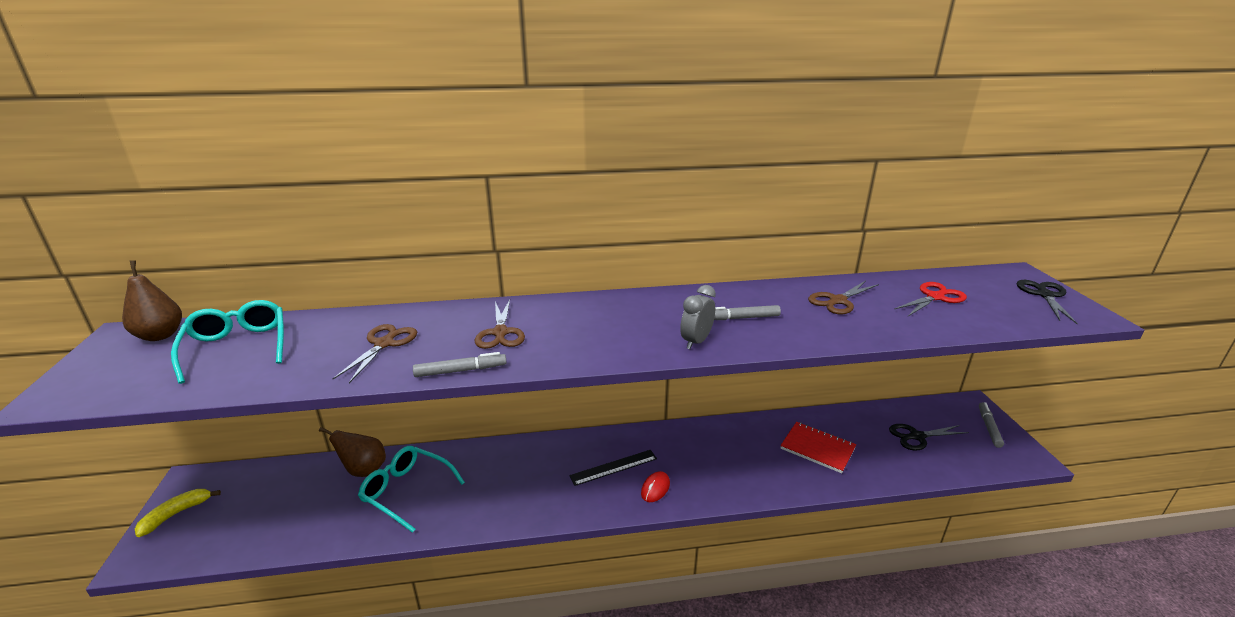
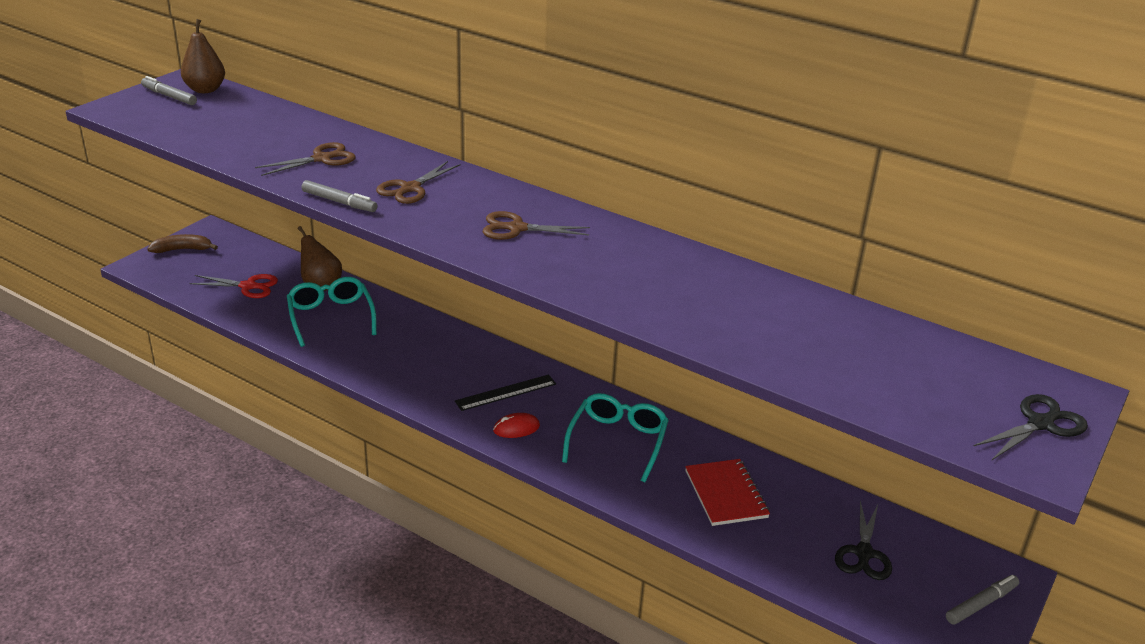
camera: 40 degrees right, 5 degrees up
yellow banana [135,489,221,537] -> brown banana [148,234,218,253]
turquoise glasses [171,300,284,384] -> turquoise glasses moved to [562,393,669,482]
black ruler [569,450,657,486] -> black ruler turned 45 degrees counterclockwise [455,374,556,411]
grey clock [680,285,716,349] -> none
grey marker [714,305,781,320] -> grey marker moved to [141,76,197,105]
brown scissors [808,281,879,314] -> brown scissors moved to [482,211,590,240]
black scissors [889,424,969,451] -> black scissors turned 105 degrees counterclockwise [835,501,892,580]
red scissors [894,282,967,316] -> red scissors moved to [189,274,278,298]

